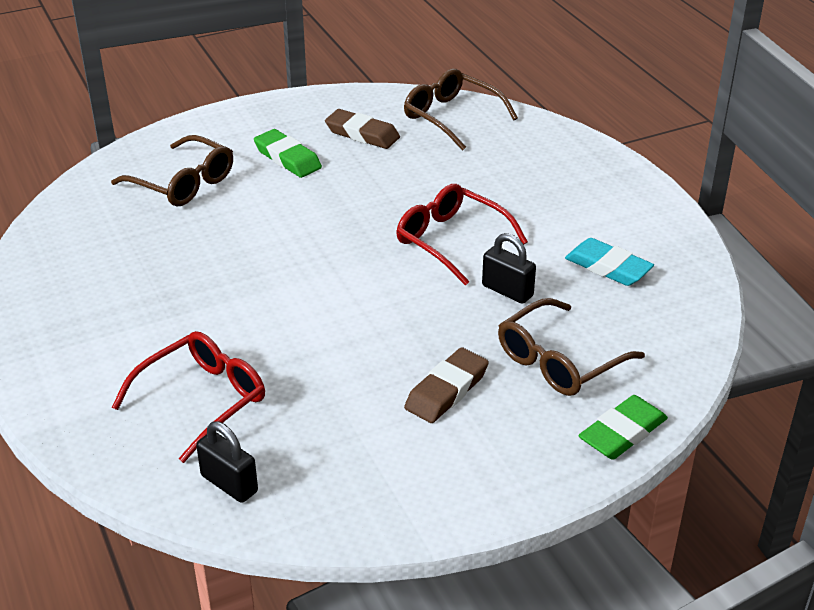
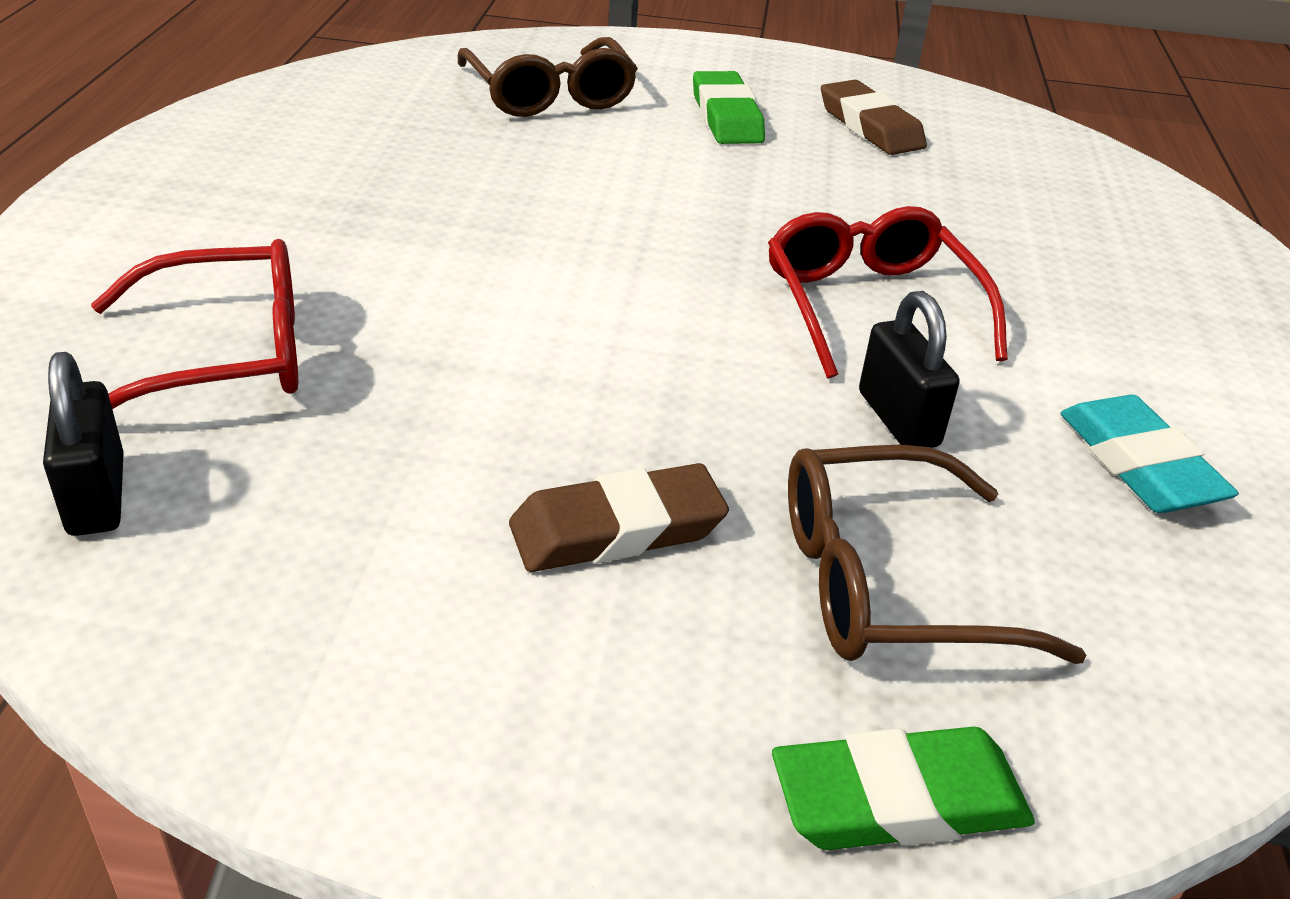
camera: 30 degrees right, 0 degrees up
brown glasses [404,69,518,151] -> none

